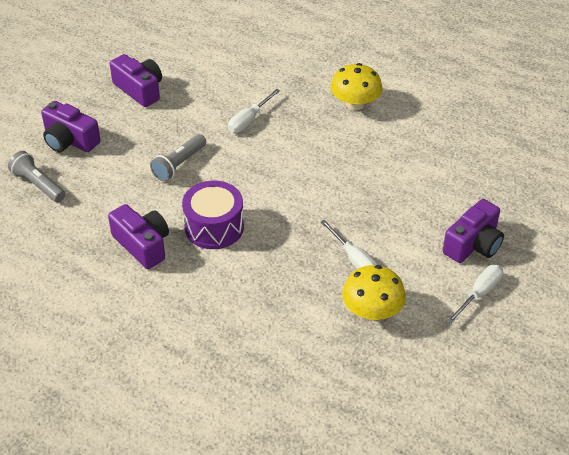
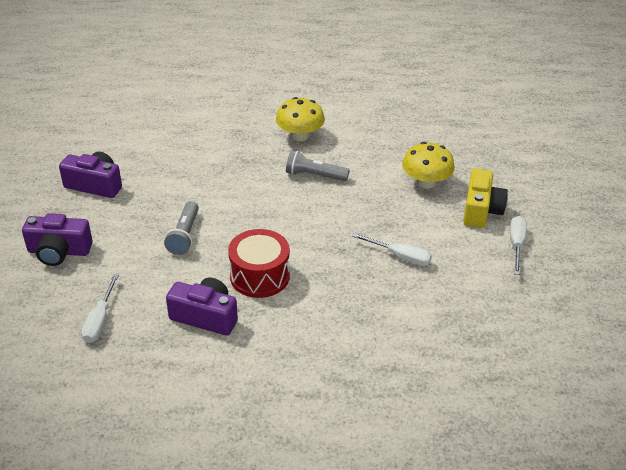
camera: 30 degrees left, 5 degrees down
grey flashlight [8,151,65,202] -> grey flashlight moved to [286,150,349,181]
purple drum [182,181,244,249] -> red drum [228,229,290,298]
white screwdriver [228,89,280,133] -> white screwdriver moved to [81,274,119,343]
yellow mushroom [342,265,406,320] -> yellow mushroom moved to [402,142,455,189]
purple camera [443,199,504,263] -> yellow camera [463,168,508,228]

